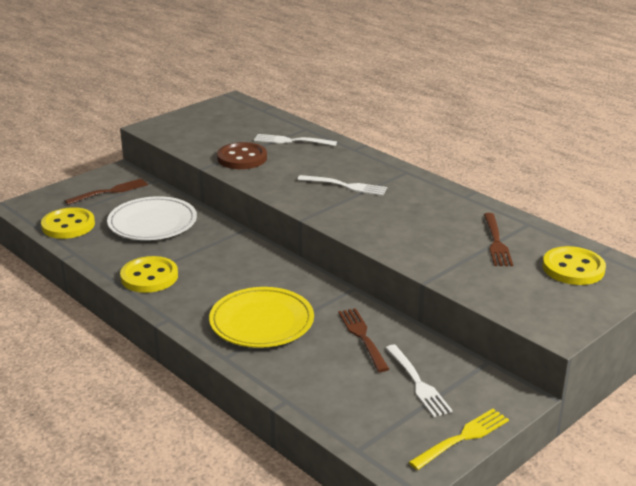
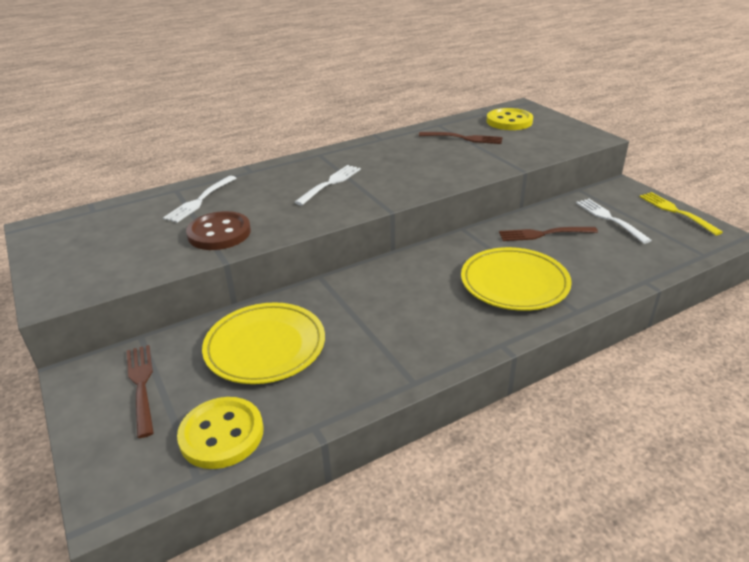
camera: 75 degrees left, 5 degrees up
white plate [107,196,197,240] -> yellow plate [202,302,325,384]
yellow button [120,256,178,293] -> none
white fork [386,345,453,417] -> white fork turned 105 degrees counterclockwise [576,199,652,244]

